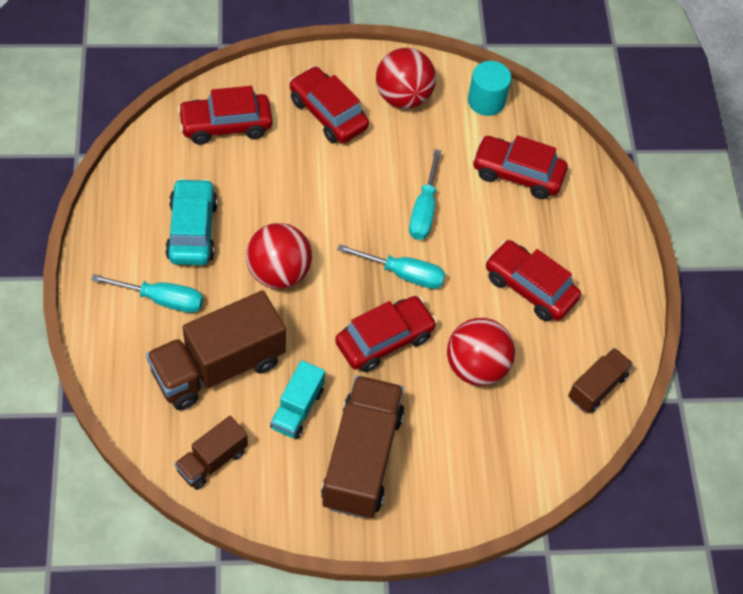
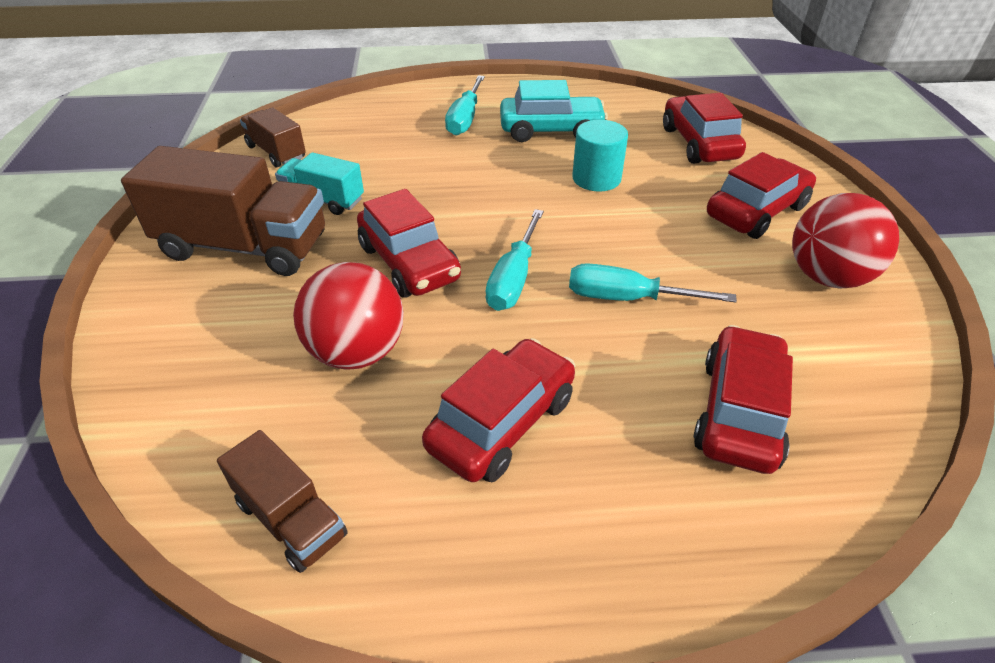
camera: 95 degrees right, 15 degrees down
brown truck [146,290,286,410] -> none
red ball [246,223,312,289] -> none
turquoise cylinder [468,61,511,116] -> turquoise cylinder moved to [572,120,628,192]

